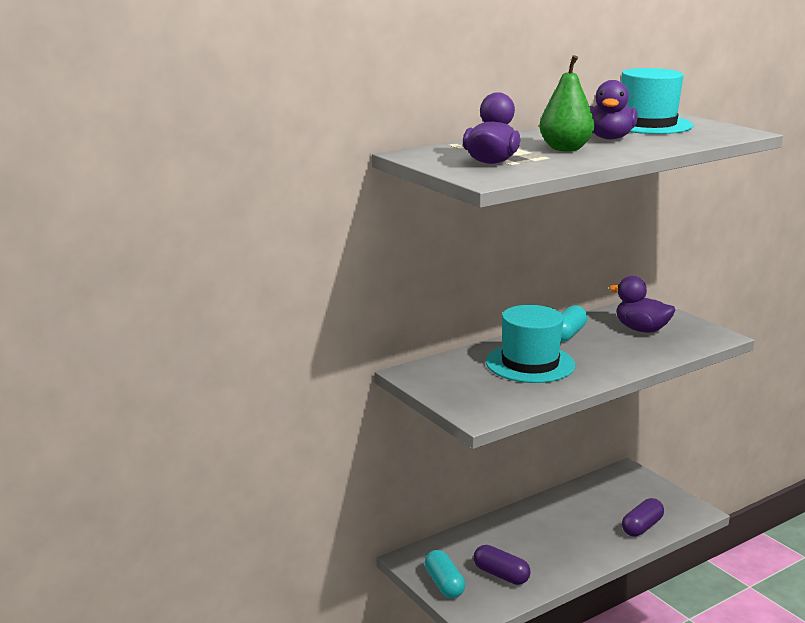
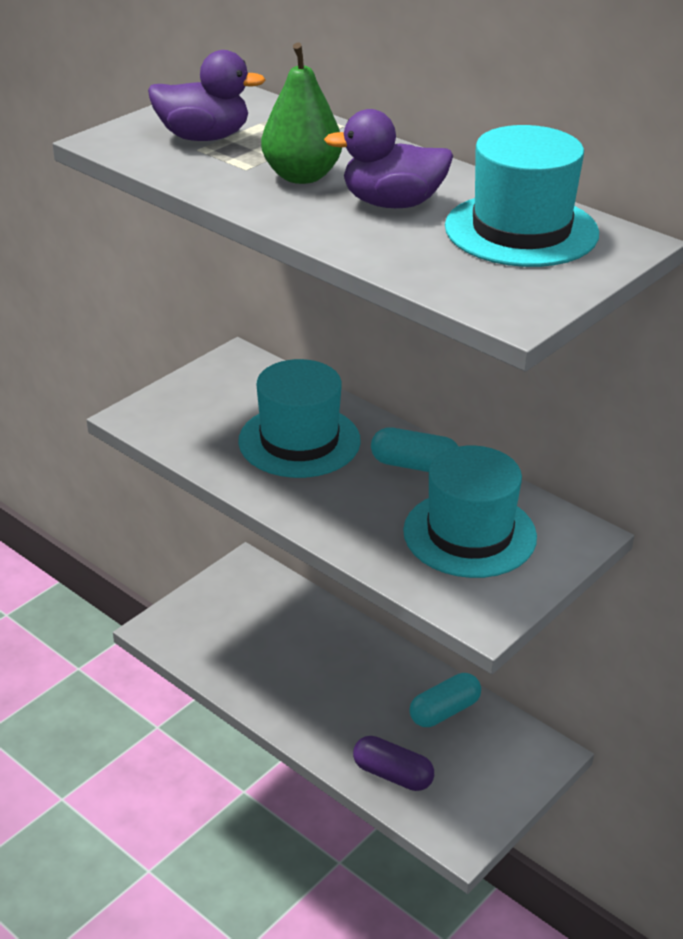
camera: 75 degrees right, 15 degrees up
turquoise capsule [424,550,465,598] -> turquoise capsule moved to [409,673,481,727]
purple capsule [473,545,531,585] -> none
purple duck [609,276,675,333] -> turquoise hat [403,446,537,578]

